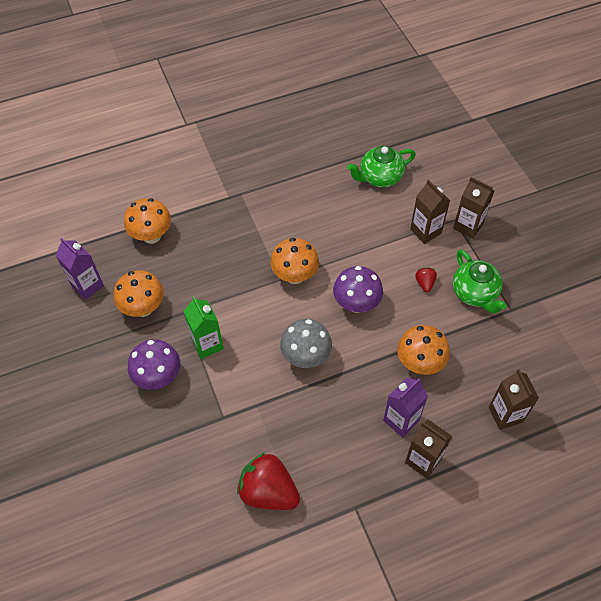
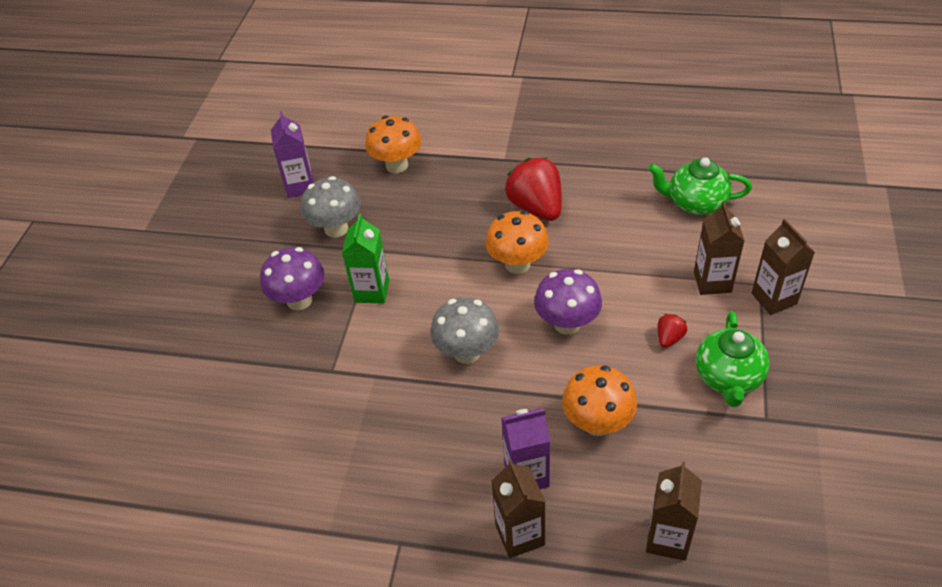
camera: 35 degrees right, 10 degrees down
orange mushroom [114,270,164,317] -> grey mushroom [301,176,361,238]
red strawberry [237,453,300,510] -> red strawberry moved to [505,158,562,221]

